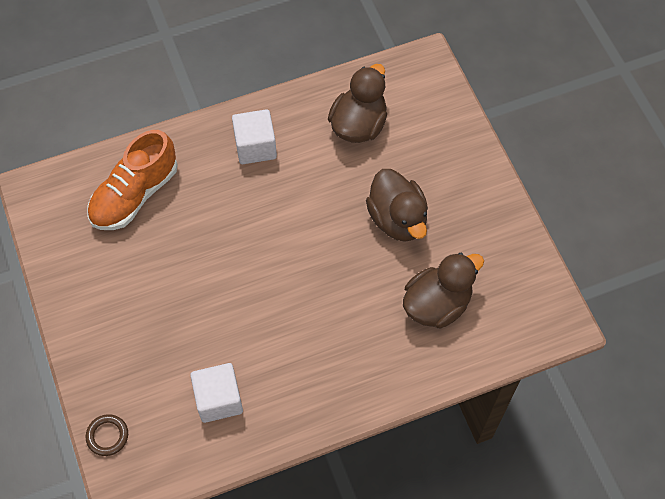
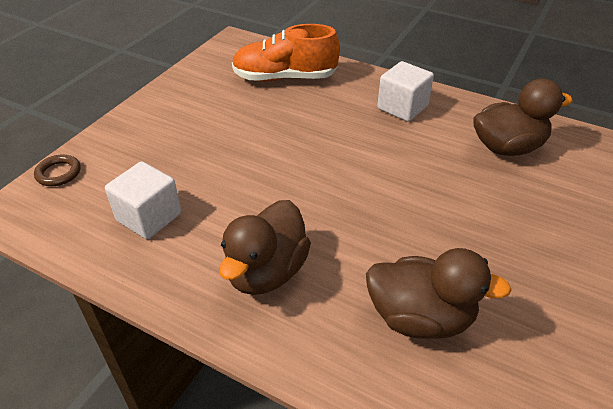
camera: 50 degrees right, 20 degrees down
brown duck [366,169,428,242] -> brown duck moved to [219,200,311,295]

